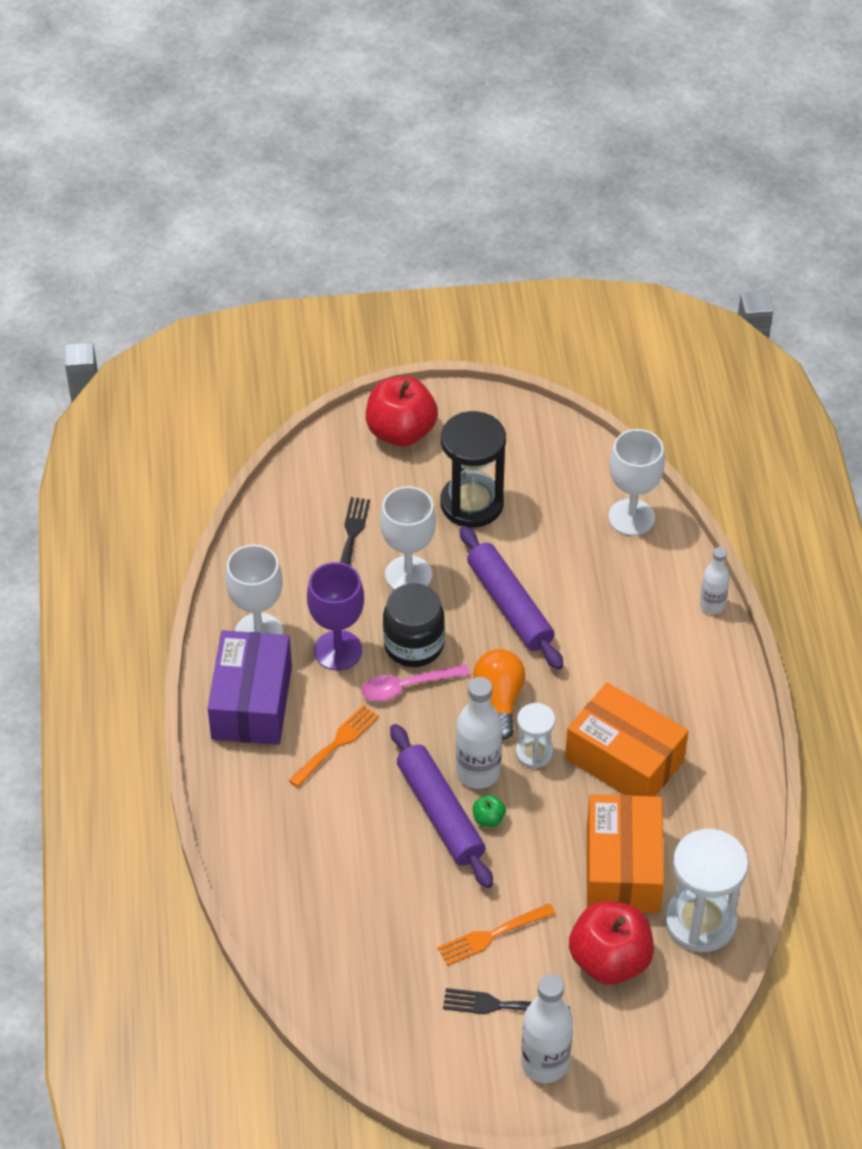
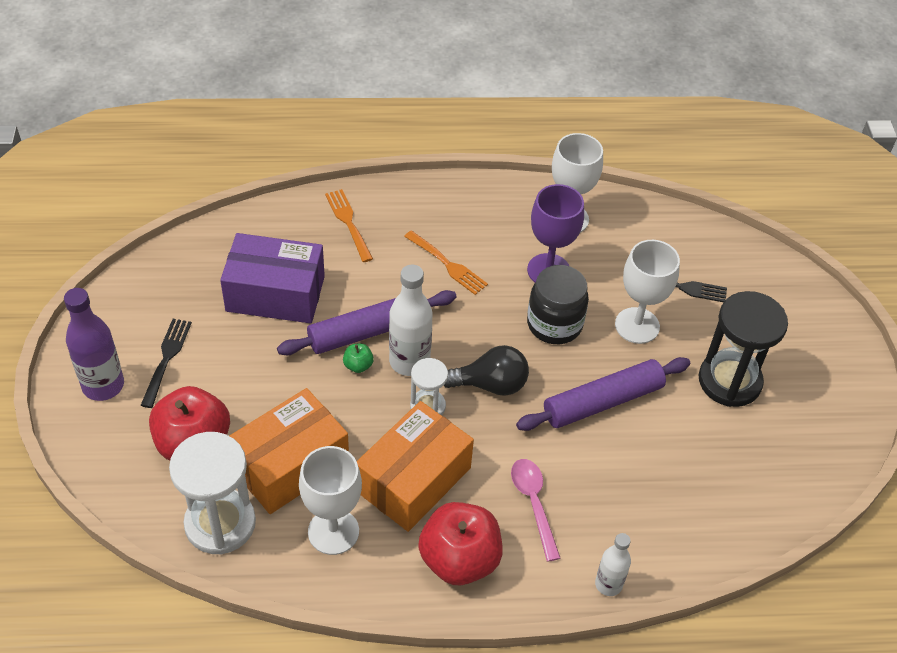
camera: 90 degrees right, 0 degrees up
purple box [207,630,292,745] -> purple box moved to [220,233,325,323]
pink spoon [361,664,470,701] -> pink spoon moved to [511,459,560,562]
red apple [366,376,438,446] -> red apple moved to [418,502,503,585]
orange fork [438,903,556,966] -> orange fork moved to [325,189,373,262]
orange light bulb [473,649,525,740] -> black light bulb [444,345,529,396]
white bottle [521,974,573,1083] -> purple bottle [64,288,124,401]
orange box [587,794,664,913] -> orange box turned 45 degrees counterclockwise [229,388,349,514]
white goblet [608,429,665,536] -> white goblet moved to [299,446,362,555]

